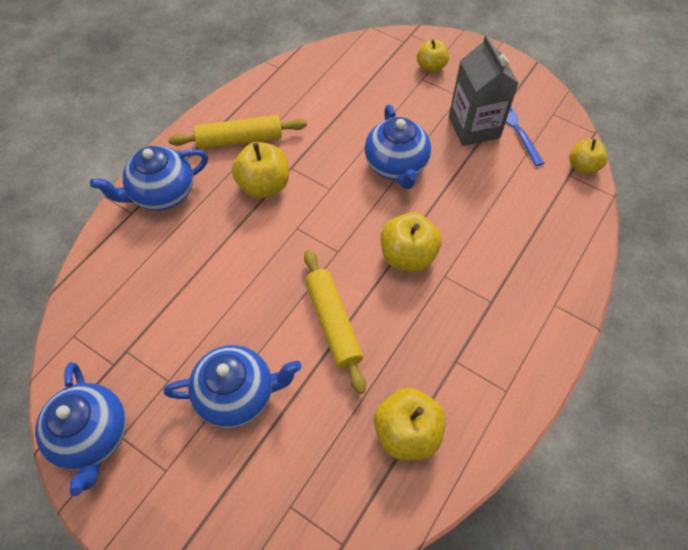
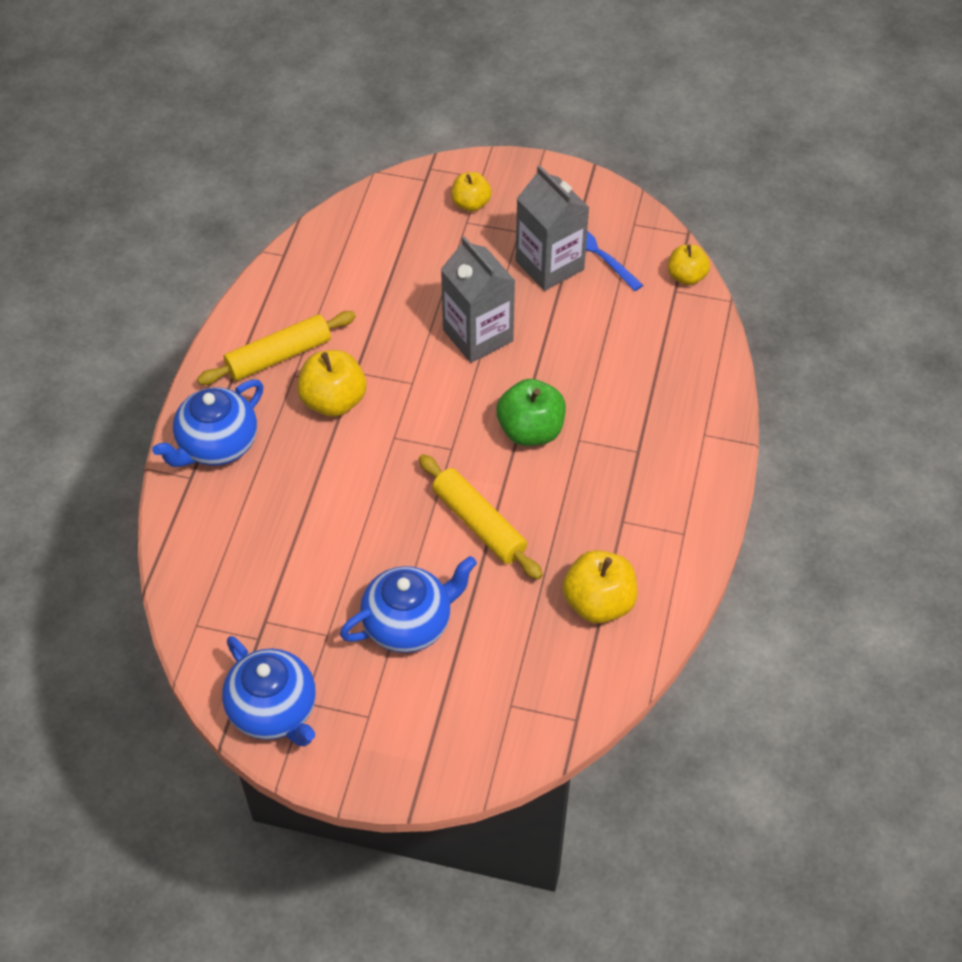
camera: 20 degrees left, 5 degrees down
blue teapot [364,104,431,189] -> grey carton [441,236,515,363]
yellow apple [381,213,442,272] -> green apple [496,379,566,446]

